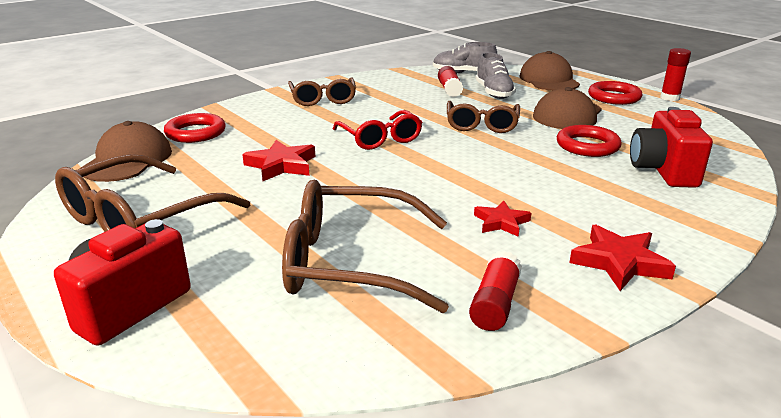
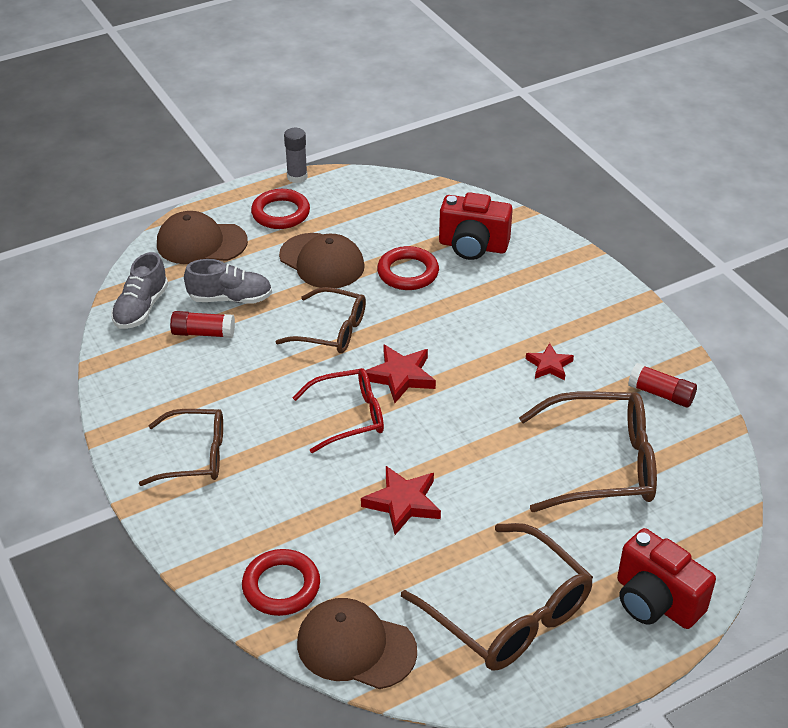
camera: 80 degrees left, 15 degrees up
brown glasses [282,180,449,313] -> brown glasses turned 105 degrees counterclockwise [519,392,657,512]
red star [569,225,676,291] -> red star moved to [365,345,436,403]
red glue stick [660,48,691,101] -> grey glue stick [284,128,308,183]

